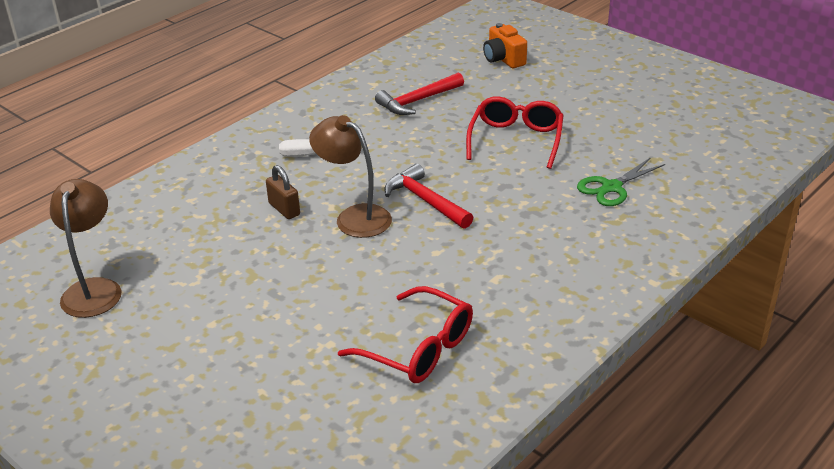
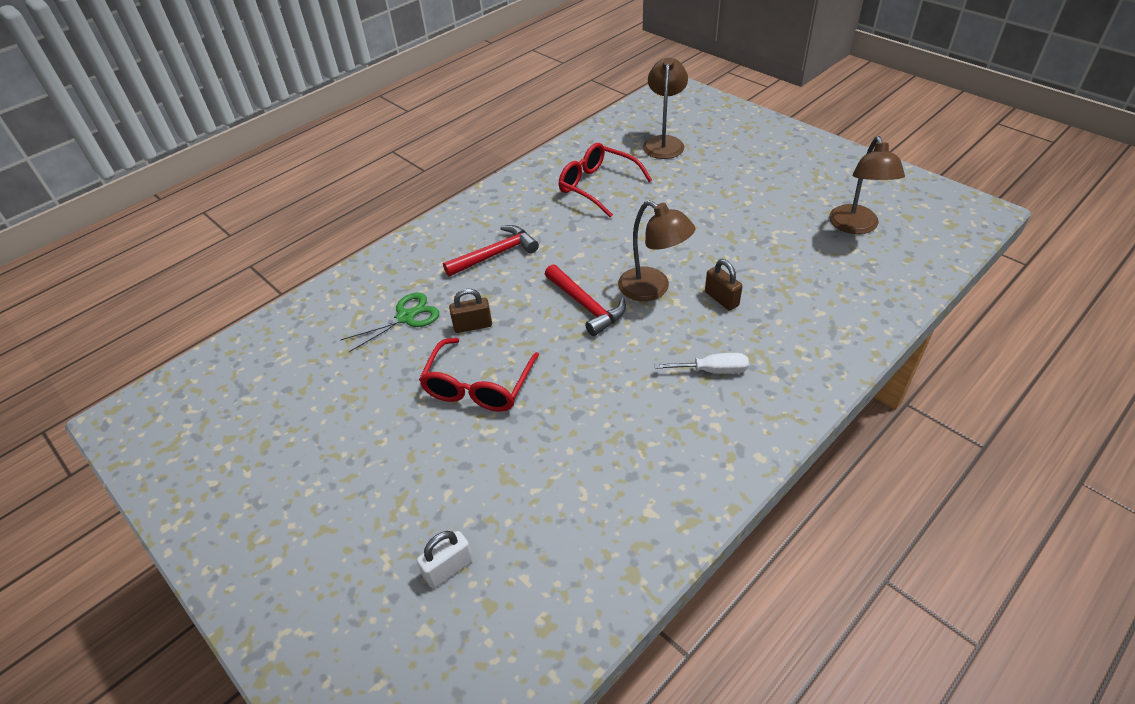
camera: 175 degrees left, 10 degrees up
red hammer [375,72,464,115] -> red hammer moved to [443,225,539,277]
orange camera [483,23,527,68] -> white padlock [417,531,473,588]
none -> brown padlock [449,288,492,333]
none -> brown lamp [643,57,688,159]

